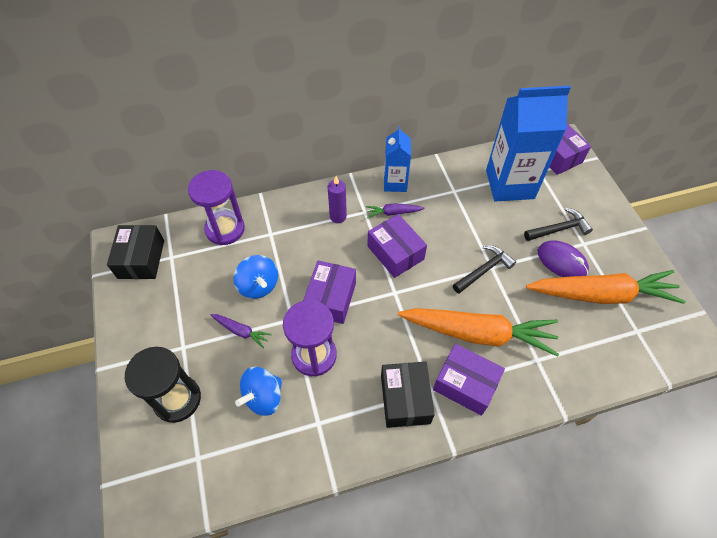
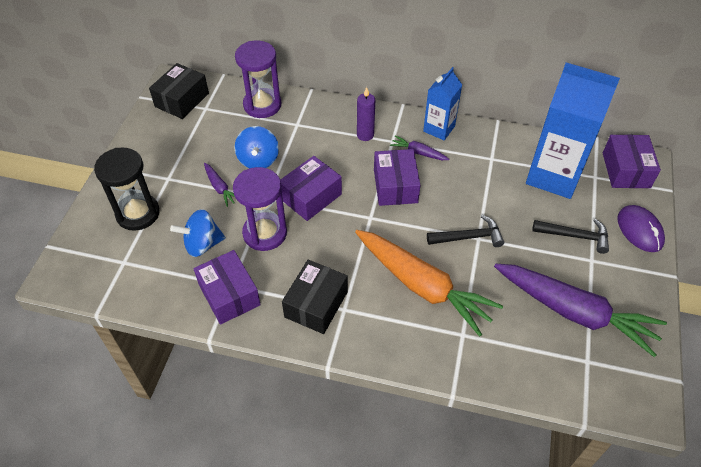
camera: 30 degrees right, 5 degrees down
purple box [433,343,505,416] -> purple box moved to [193,250,261,325]
orange carrot [526,270,685,304] -> purple carrot [494,264,667,357]
purple mouse [538,241,589,277] -> purple mouse moved to [617,205,665,252]

